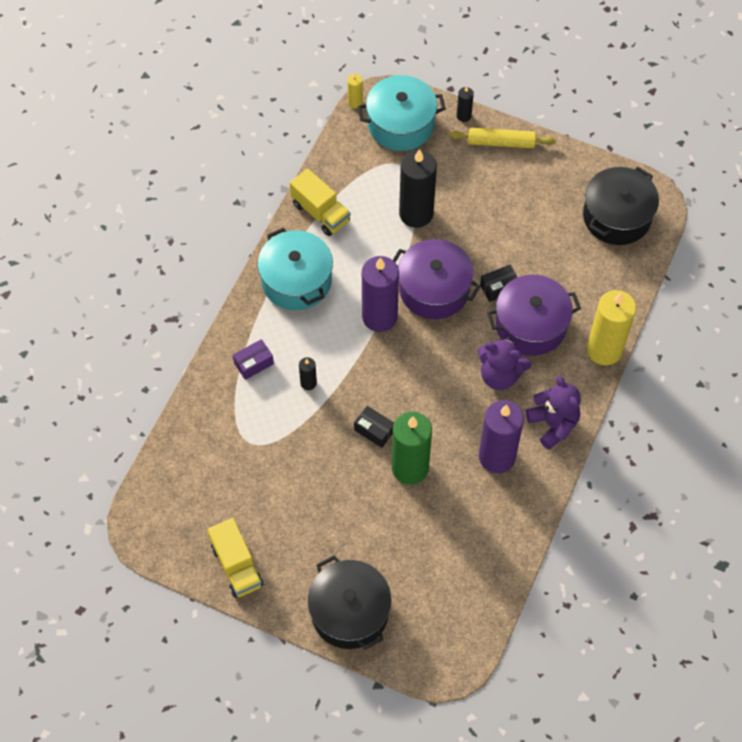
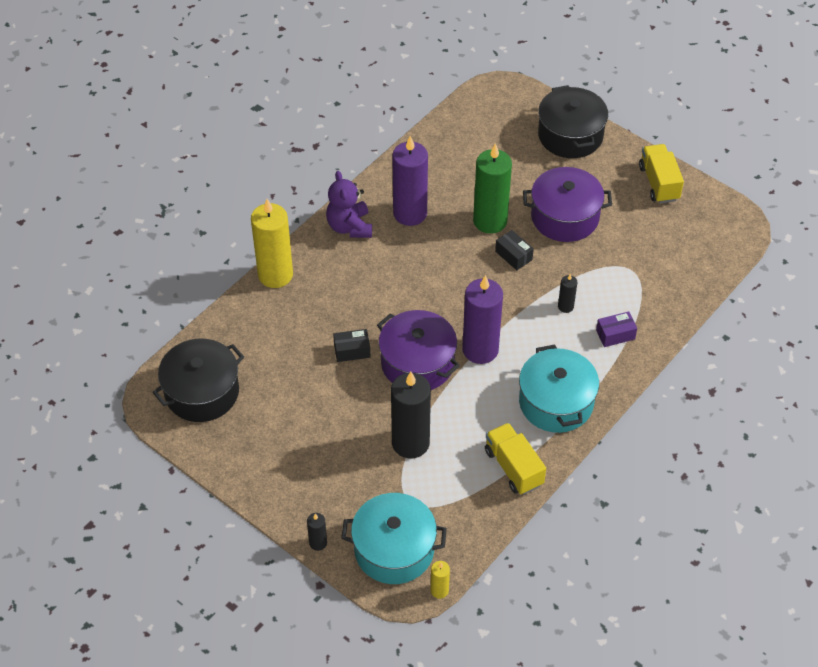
camera: 165 degrees left, 10 degrees down
yellow rolling pin [449,128,555,148] -> none
purple teddy bear [478,337,531,390] -> none
purple pot [487,275,581,356] -> purple pot moved to [523,167,612,242]

